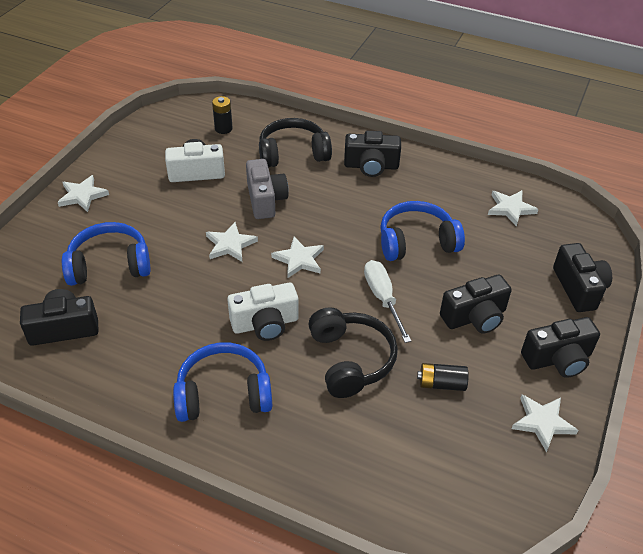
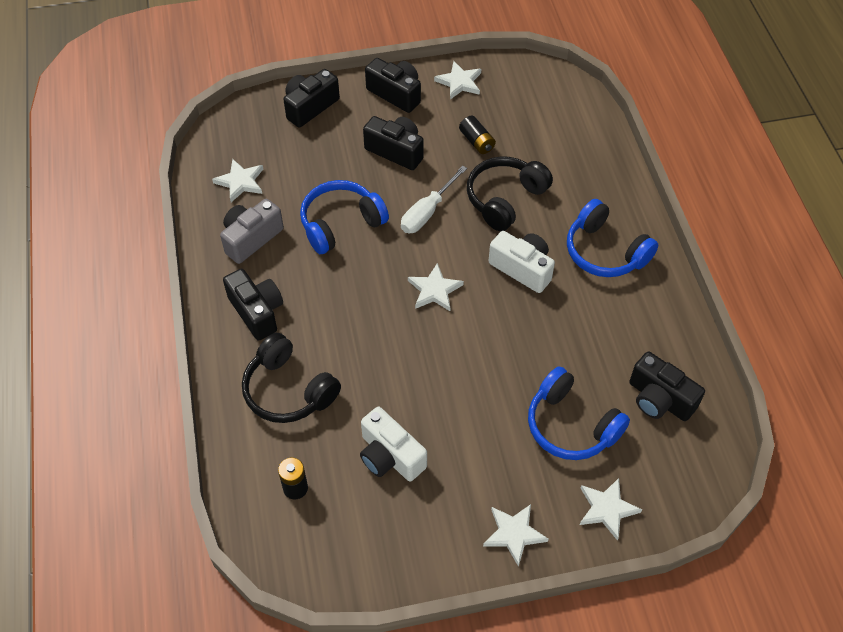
camera: 125 degrees left, 10 degrees up
white star [206,222,258,262] -> white star moved to [580,478,642,540]
grey camera [246,159,289,219] -> grey camera moved to [220,199,284,264]
blue headphones [380,201,465,261] -> blue headphones turned 105 degrees clockwise [300,180,389,254]

